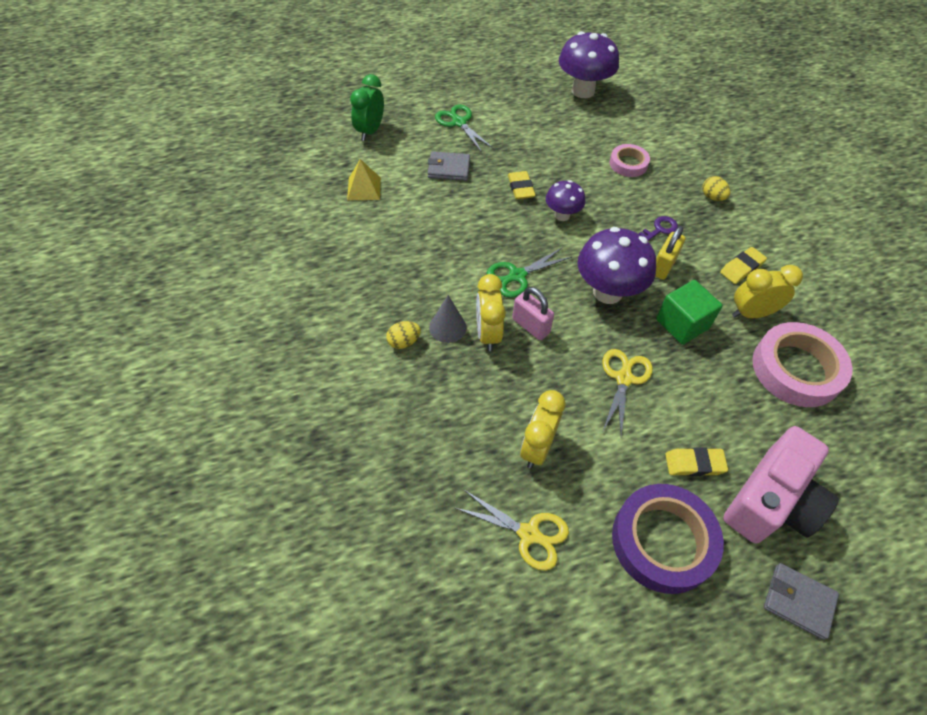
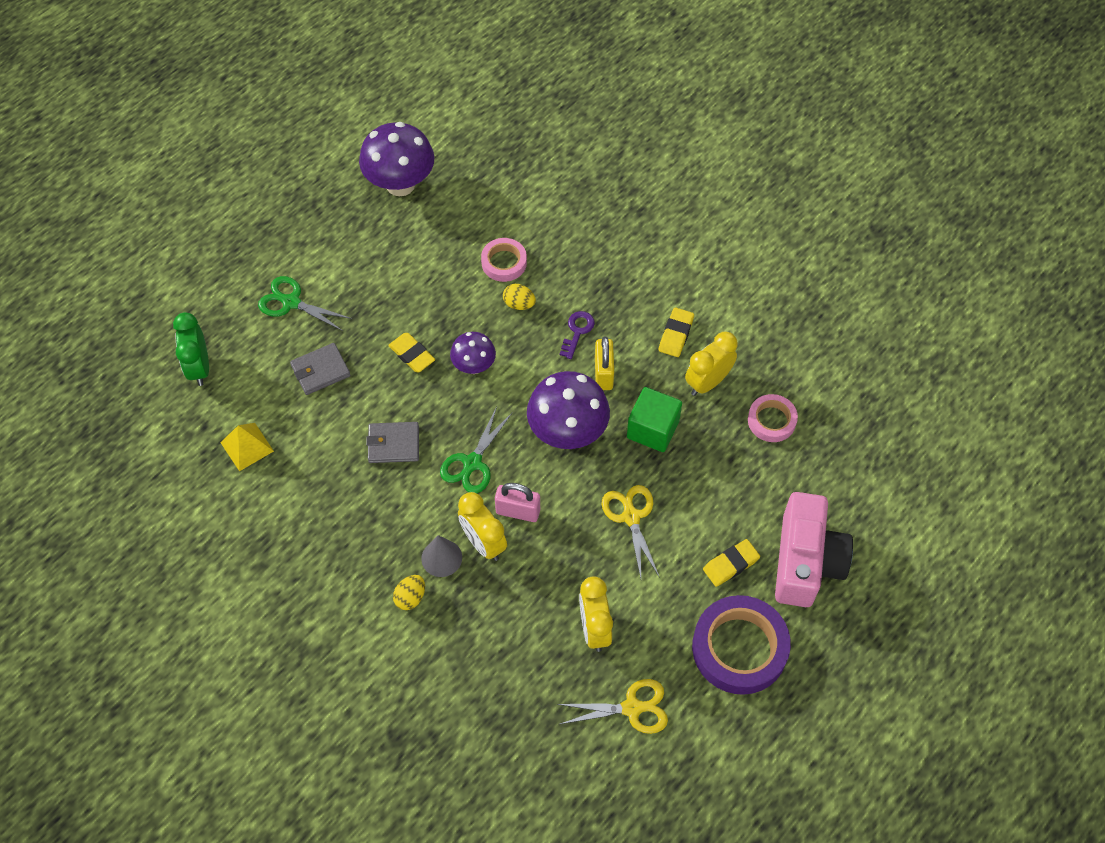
camera: 30 degrees left, 5 degrees up
yellow egg [702,176,730,201] -> yellow egg moved to [503,284,536,310]
pink tape [752,322,852,407] -> pink tape [748,394,798,442], size x0.55
grey wallet [764,563,839,640] -> grey wallet moved to [366,422,419,463]

